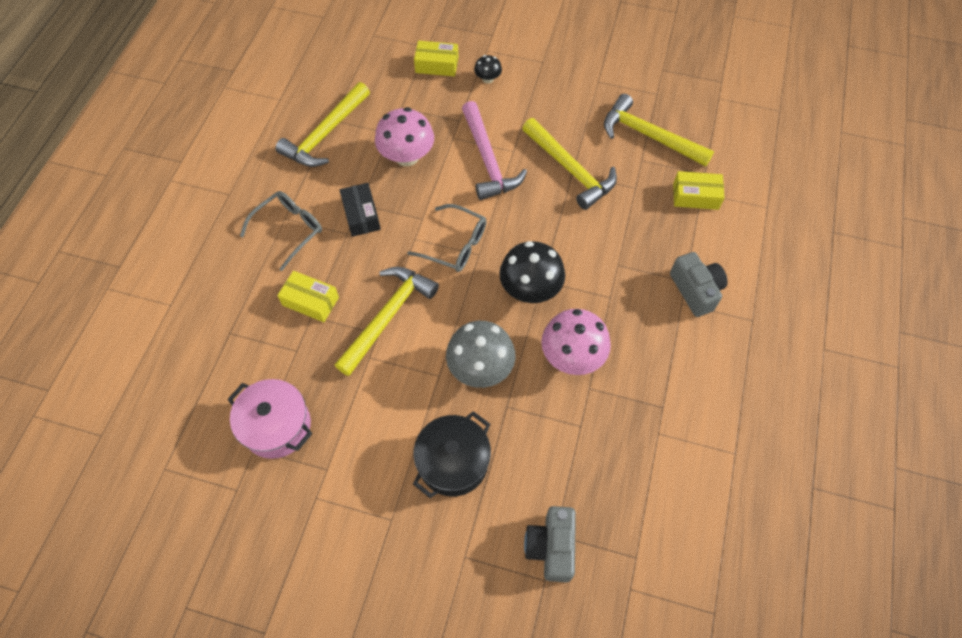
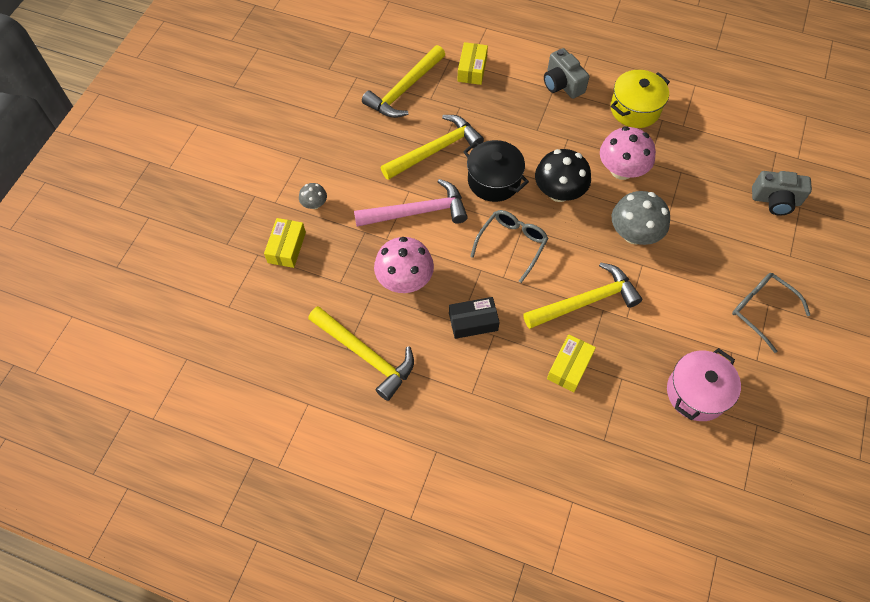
camera: 85 degrees left, 0 degrees up
grey glasses [240,191,322,271] -> grey glasses moved to [732,273,810,353]
yellow hammer [335,267,439,376] -> yellow hammer turned 120 degrees clockwise [523,262,642,329]
black pot [413,411,491,498] -> black pot moved to [463,140,529,202]
black mushroom [474,55,502,84] -> grey mushroom [299,183,327,209]
grey camera [670,252,728,317] -> grey camera turned 105 degrees counterclockwise [544,48,589,99]
none -> yellow pot [610,70,670,128]

